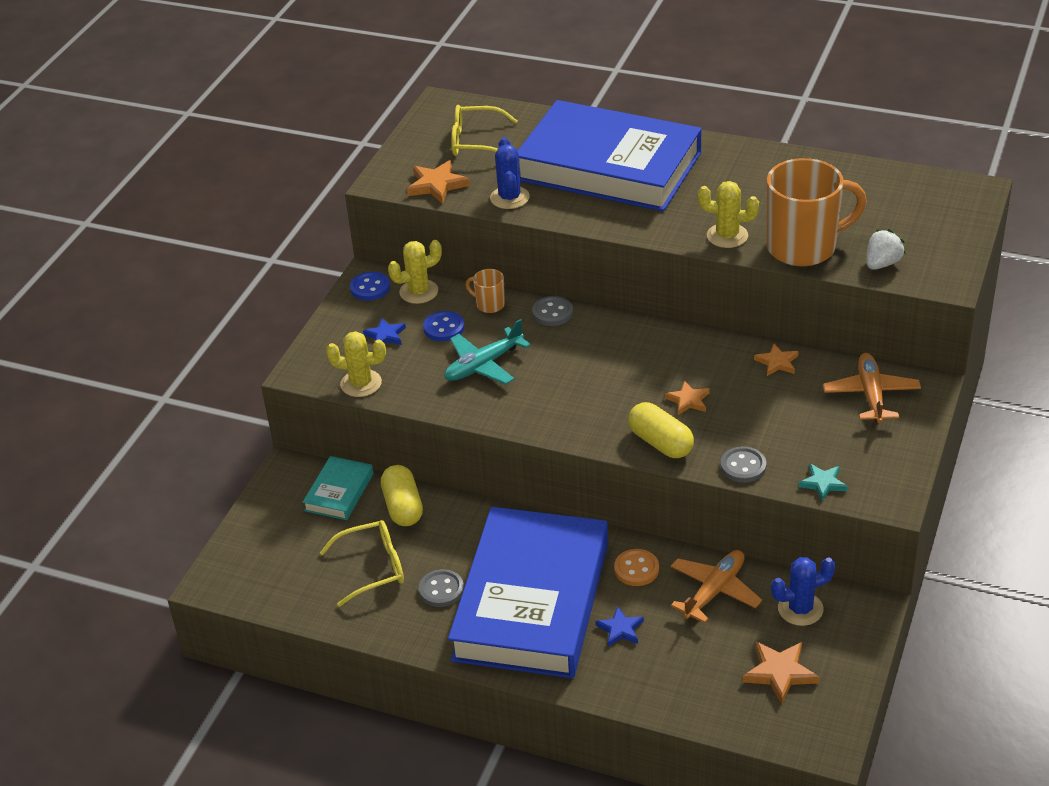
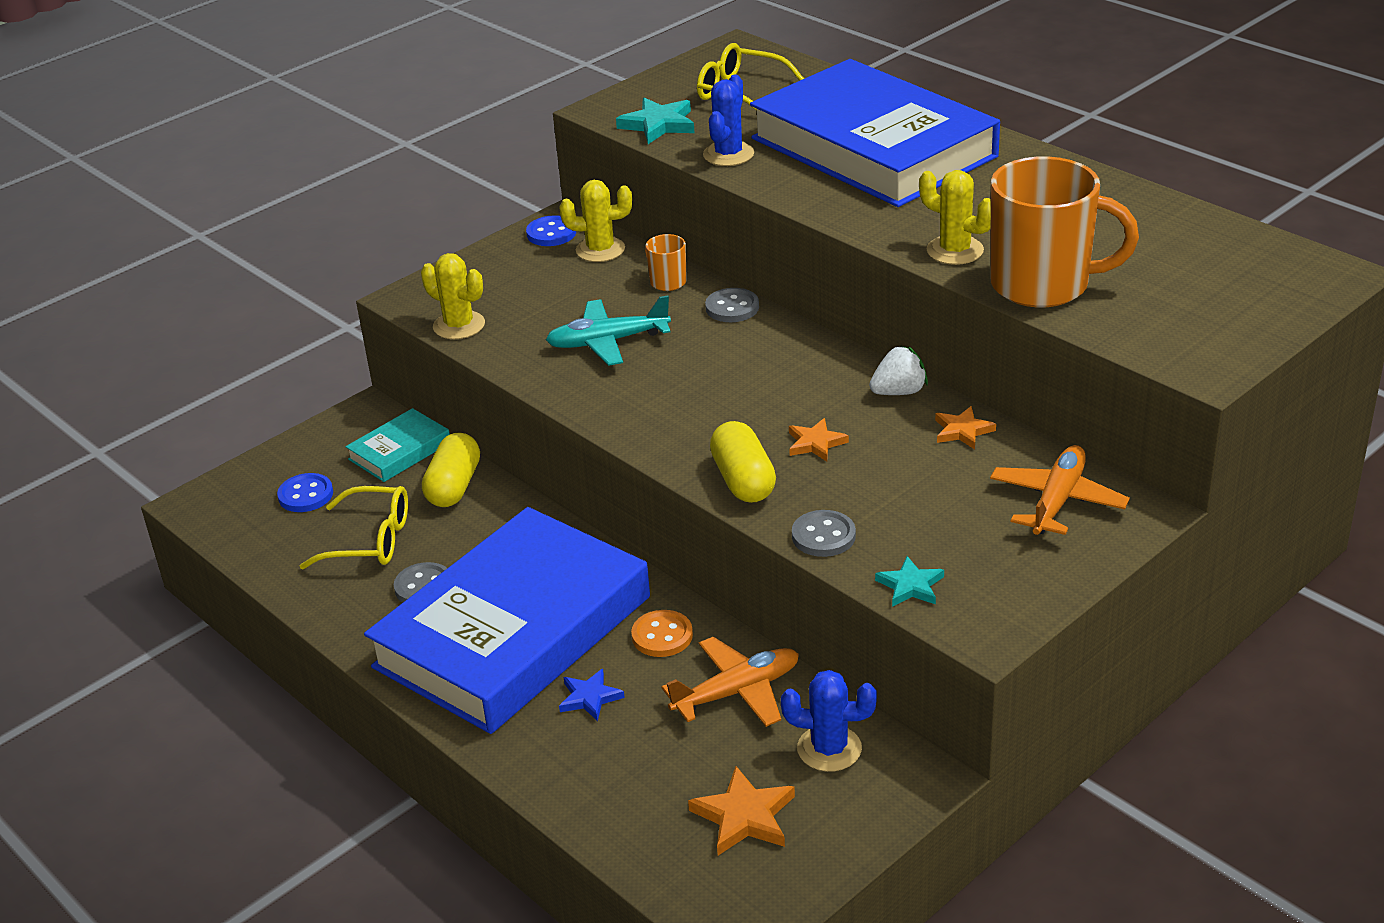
camera: 25 degrees right, 5 degrees down
blue star [363,318,406,345] -> none
orange star [407,160,470,204] -> turquoise star [616,98,695,144]
blue button [423,311,464,341] -> blue button moved to [277,473,333,512]
white strawberry [867,229,906,270] -> white strawberry moved to [869,345,928,395]

